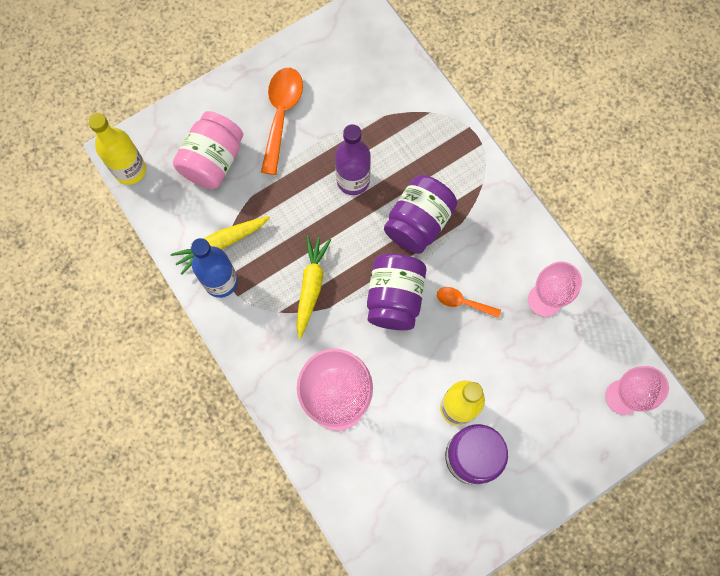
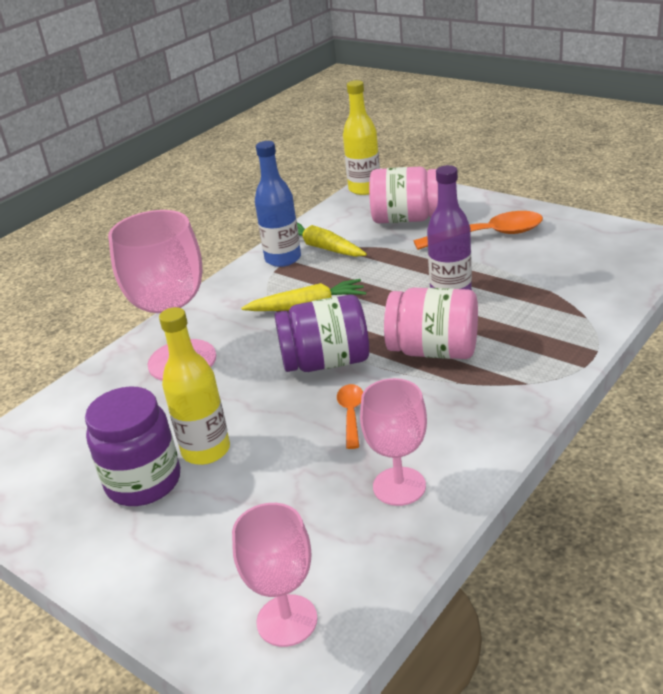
camera: 75 degrees right, 40 degrees down
purple jar [384,175,457,254] -> pink jar [384,288,478,359]

